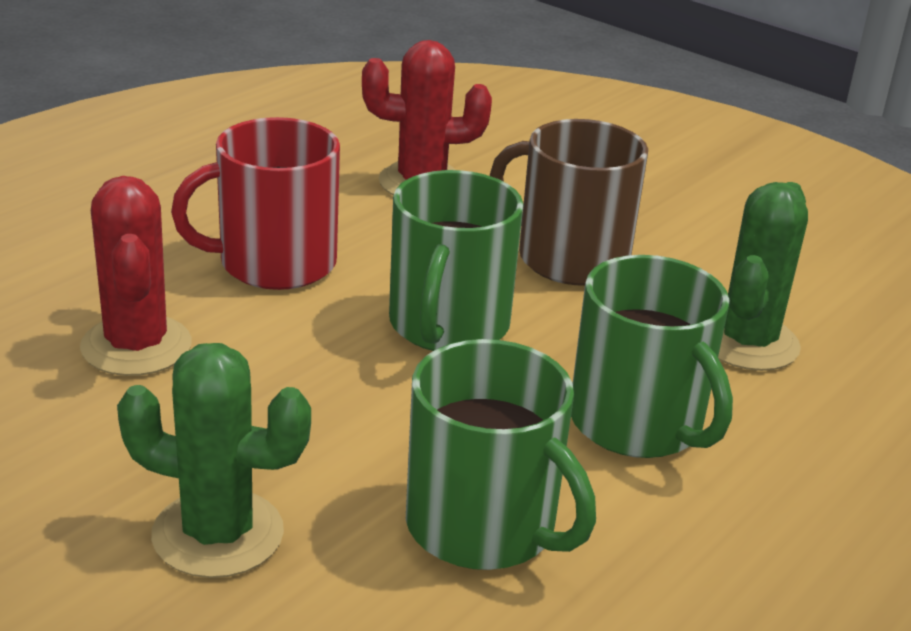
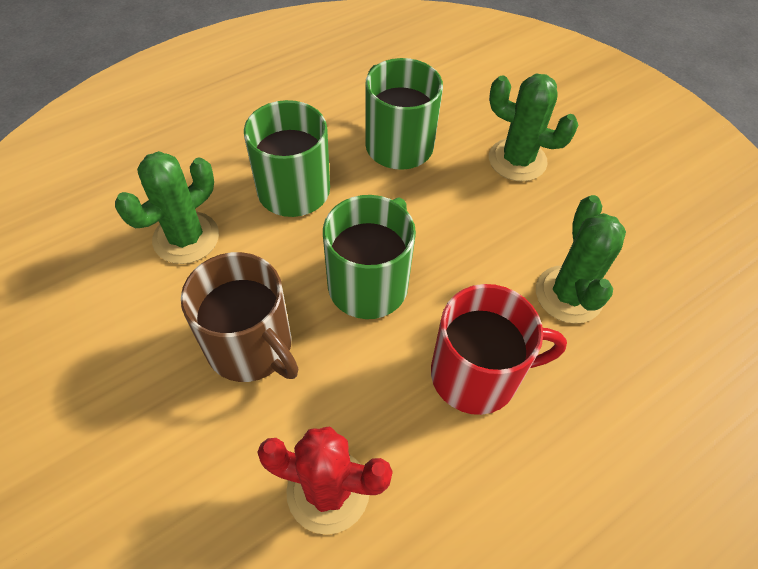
camera: 165 degrees left, 25 degrees up
red cactus [80,176,192,376] -> green cactus [536,195,626,324]

